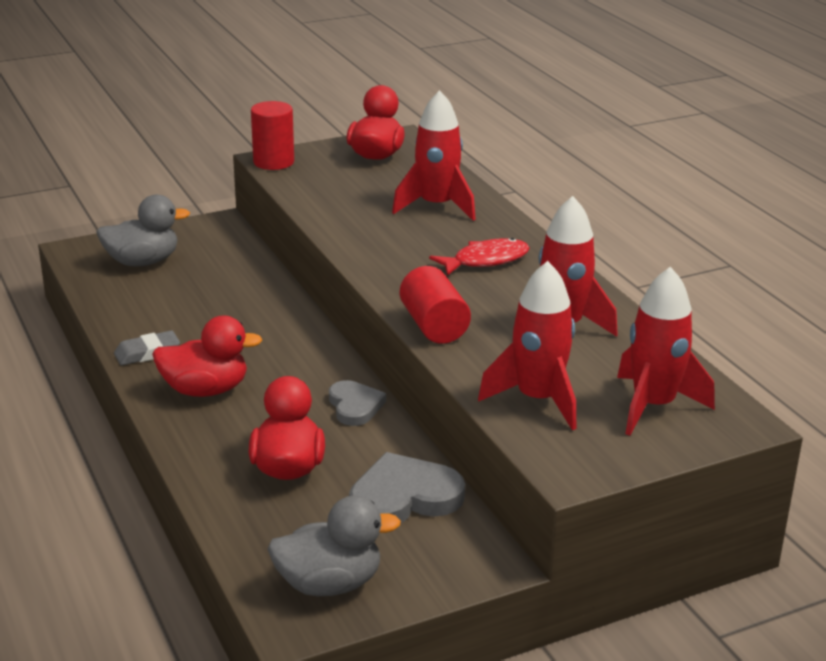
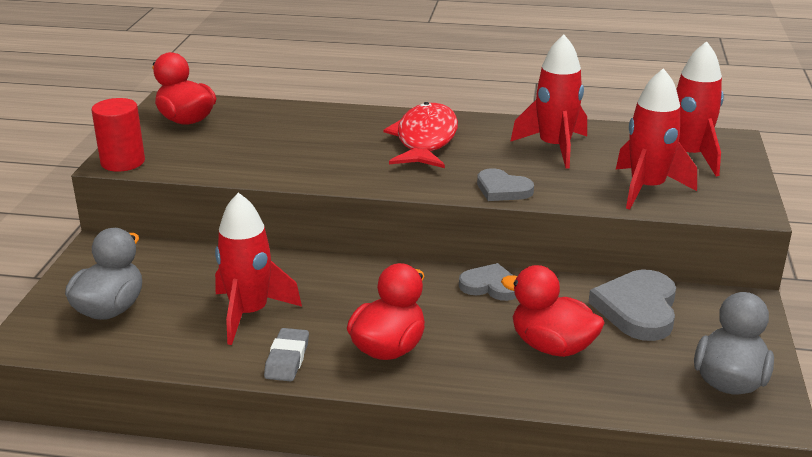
camera: 55 degrees left, 0 degrees up
red rocket [392,90,476,221] -> red rocket moved to [215,193,302,345]
red cylinder [400,266,471,344] -> grey heart [477,168,534,201]
red fish [429,238,529,276] -> red fish [384,102,458,168], size x1.51

